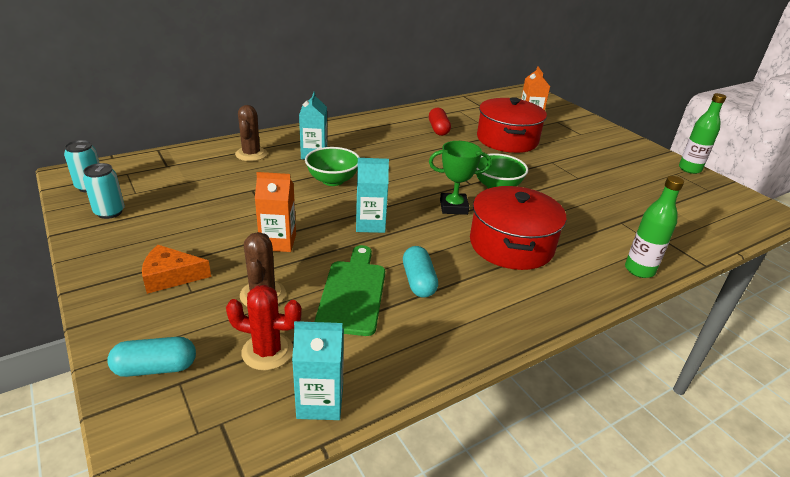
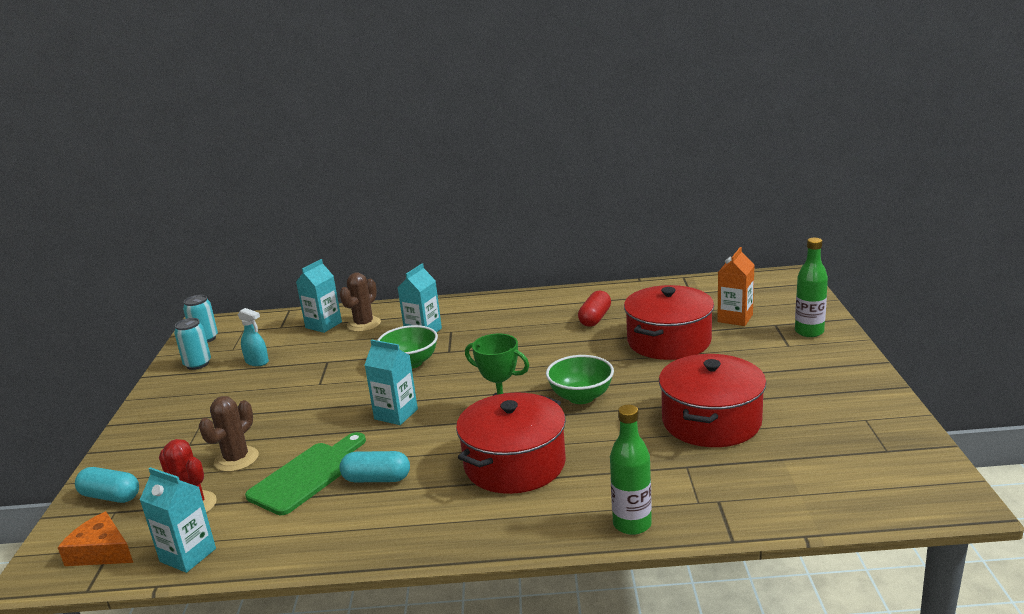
camera: 35 degrees right, 10 degrees down
orange cheese [142,245,211,294] -> orange cheese moved to [58,511,133,566]
orange carton [255,172,296,252] -> none
turquoise capsule [403,246,438,298] -> turquoise capsule turned 75 degrees clockwise [339,451,410,482]
green bottle [679,93,726,174] -> green bottle moved to [795,238,828,337]
none -> turquoise spray bottle [238,308,269,366]
none -> turquoise carton [296,259,342,333]
none -> red pot [659,354,766,447]

